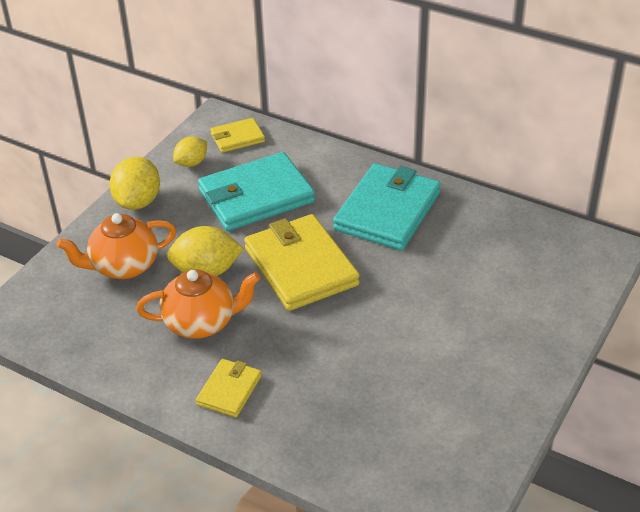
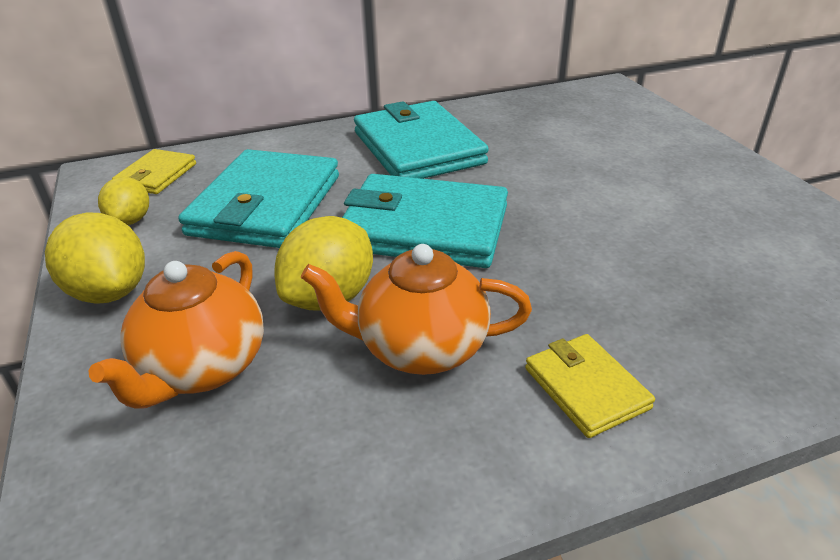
camera: 50 degrees left, 5 degrees down
orange teapot [136,270,260,339] -> orange teapot turned 120 degrees counterclockwise [301,244,532,375]
yellow wallet [244,214,360,311] -> turquoise wallet [342,174,508,268]

